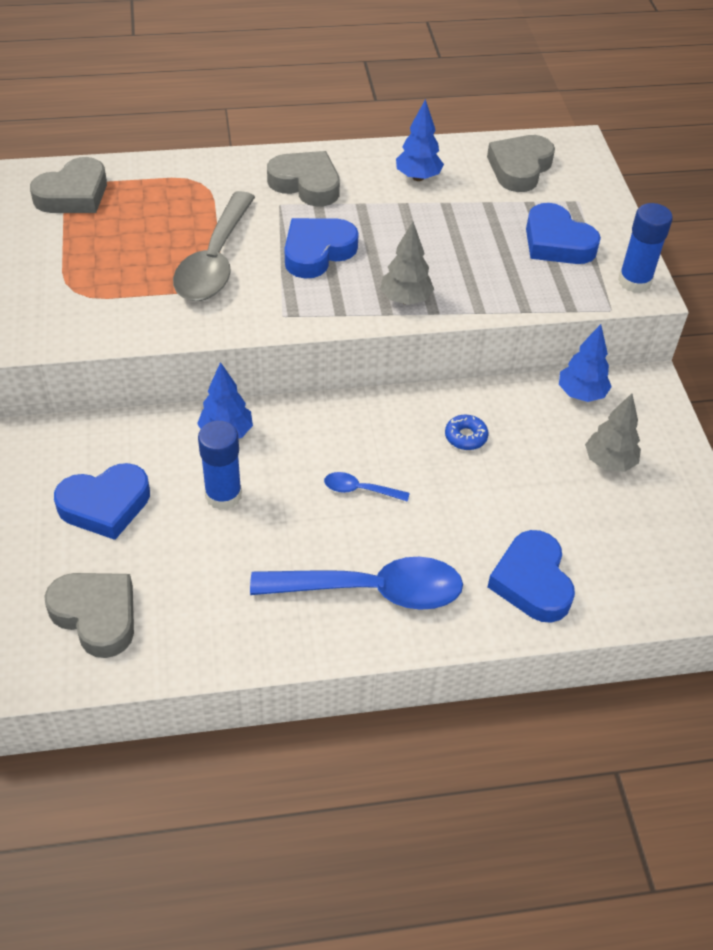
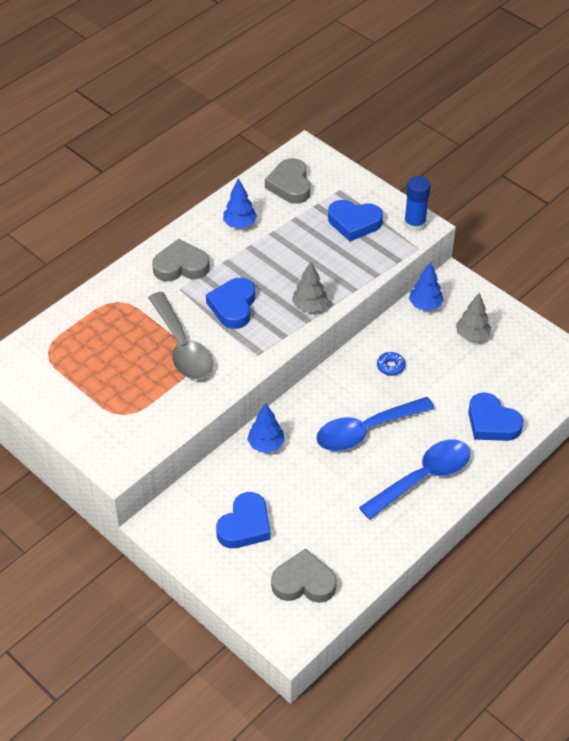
camera: 35 degrees left, 0 degrees up
grey heart [30,157,107,213] -> none
blue glue stick [198,421,242,510] -> none
blue spoon [324,472,409,502] -> blue spoon [316,397,435,451], size x2.28

